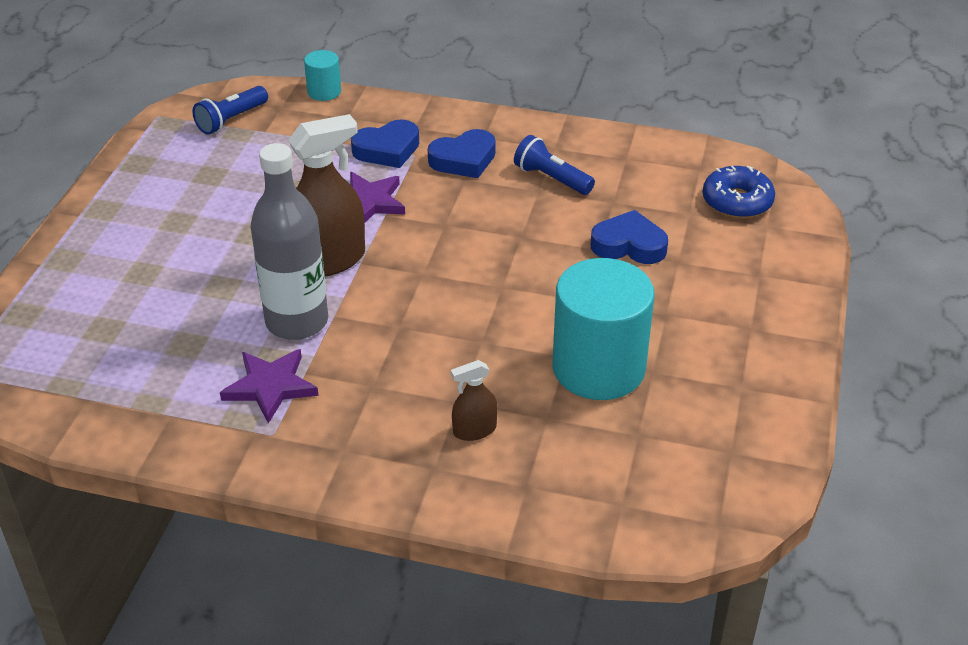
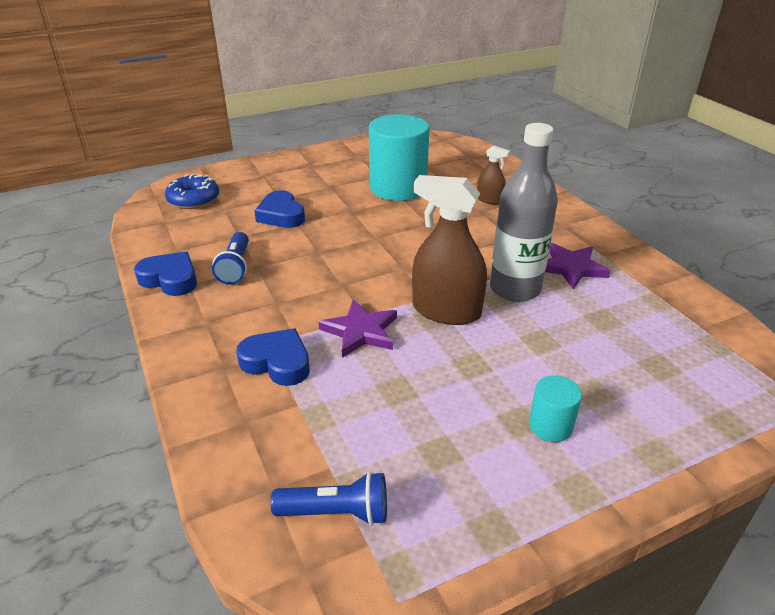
camera: 130 degrees left, 5 degrees down
turquoise cylinder [304,50,341,101] -> turquoise cylinder moved to [529,375,582,442]
blue heart [428,129,496,178] -> blue heart moved to [134,252,197,296]

